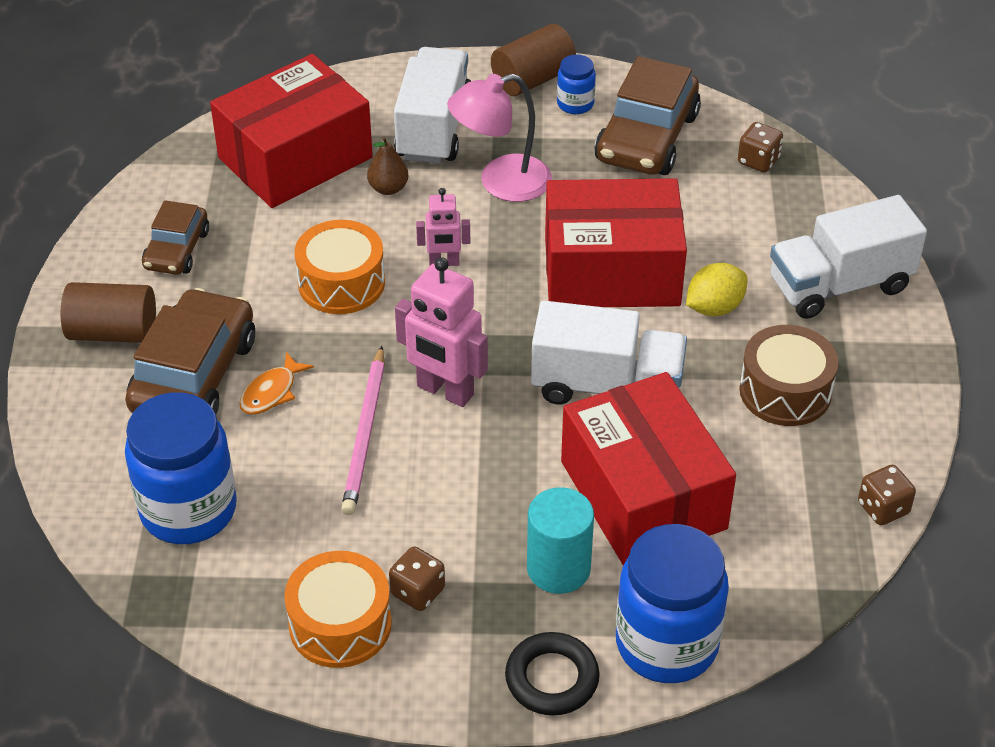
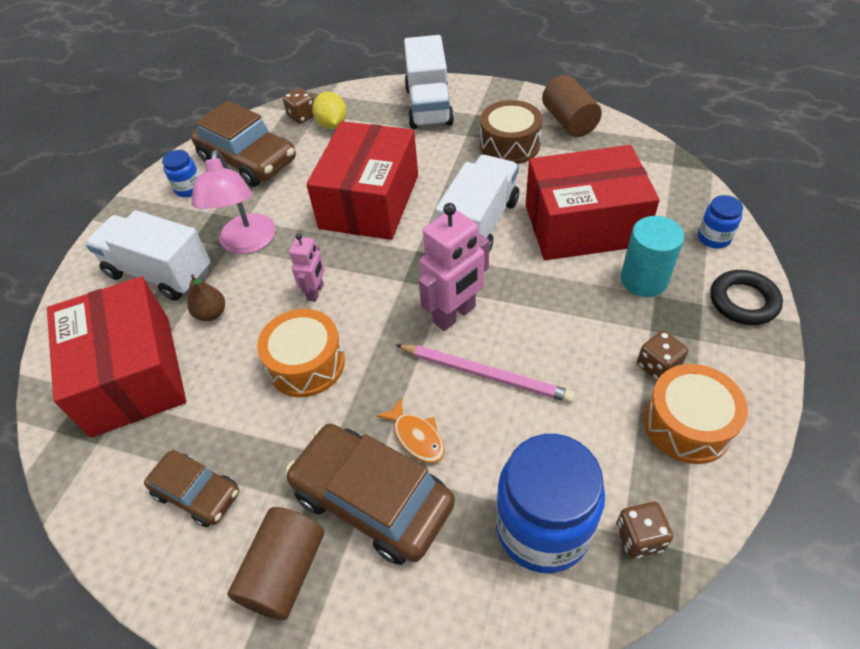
camera: 70 degrees left, 5 degrees up
brown cylinder [491,24,576,96] -> brown cylinder moved to [542,75,602,137]
blue jar [616,524,729,683] -> blue jar [698,195,743,248], size x0.47
yellow lemon [686,263,748,316] -> yellow lemon moved to [312,92,347,129]
brown dice [858,465,916,525] -> brown dice moved to [616,502,673,558]

